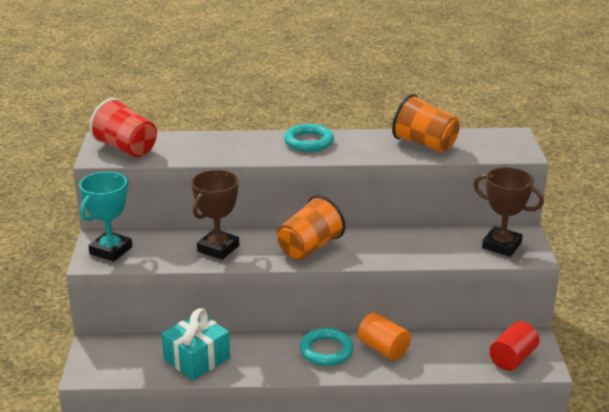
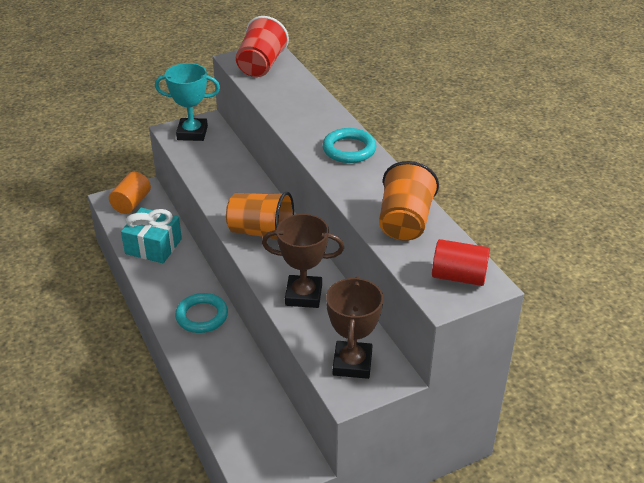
camera: 65 degrees right, 10 degrees up
brown trophy [191,170,239,260] -> brown trophy moved to [262,214,344,308]
orange cylinder [358,313,411,360] -> orange cylinder moved to [109,172,151,214]
red cylinder [489,321,540,371] -> red cylinder moved to [432,239,490,286]

